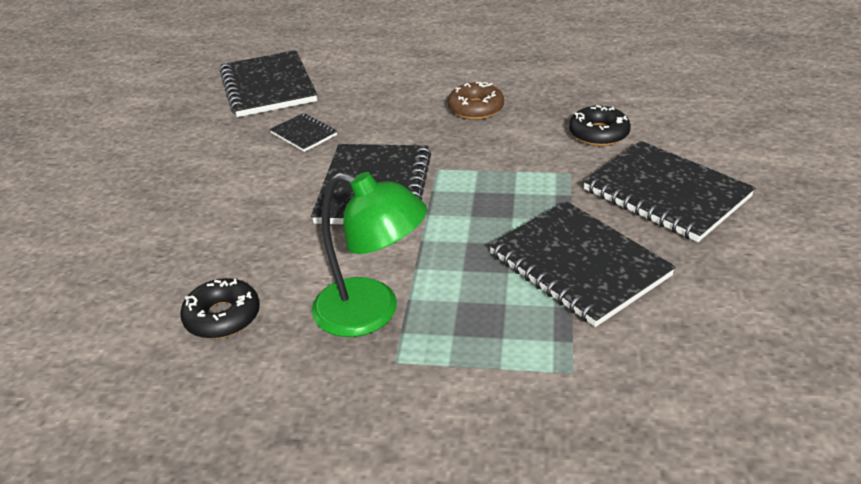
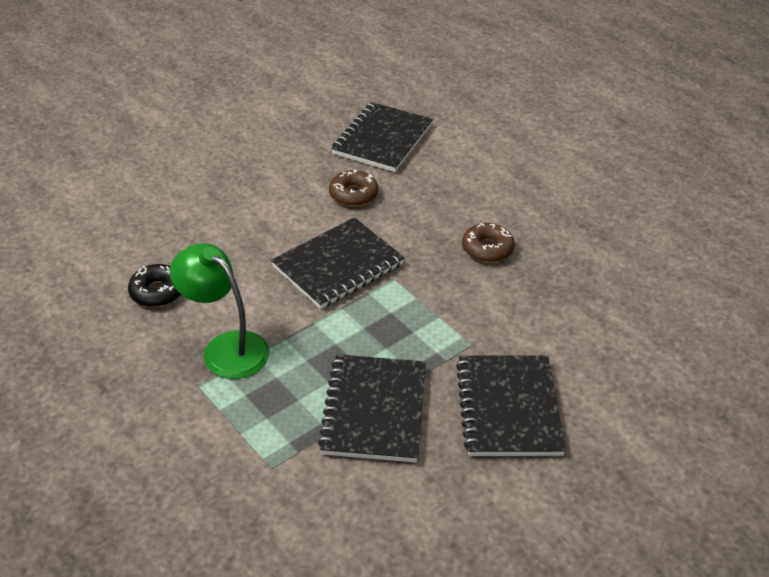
camera: 40 degrees right, 5 degrees up
black notebook [270,113,337,152] -> brown donut [329,169,378,206]
green lamp [312,172,427,337] -> green lamp turned 150 degrees clockwise [170,243,270,379]
black donut [569,105,631,146] -> none

